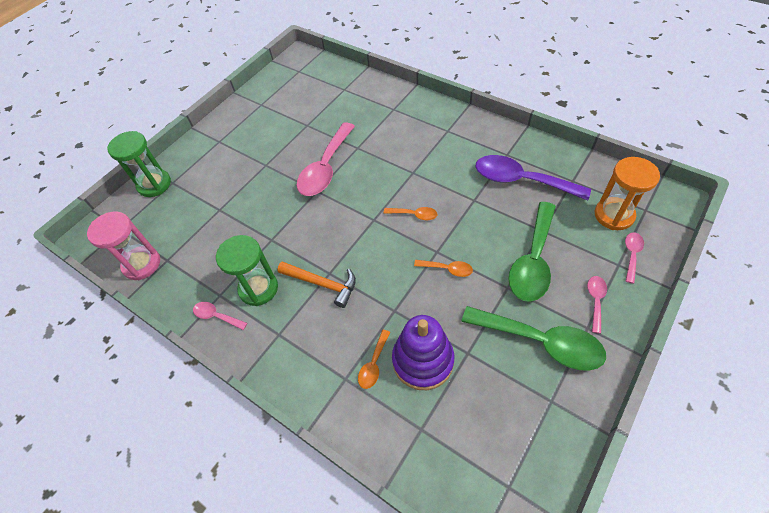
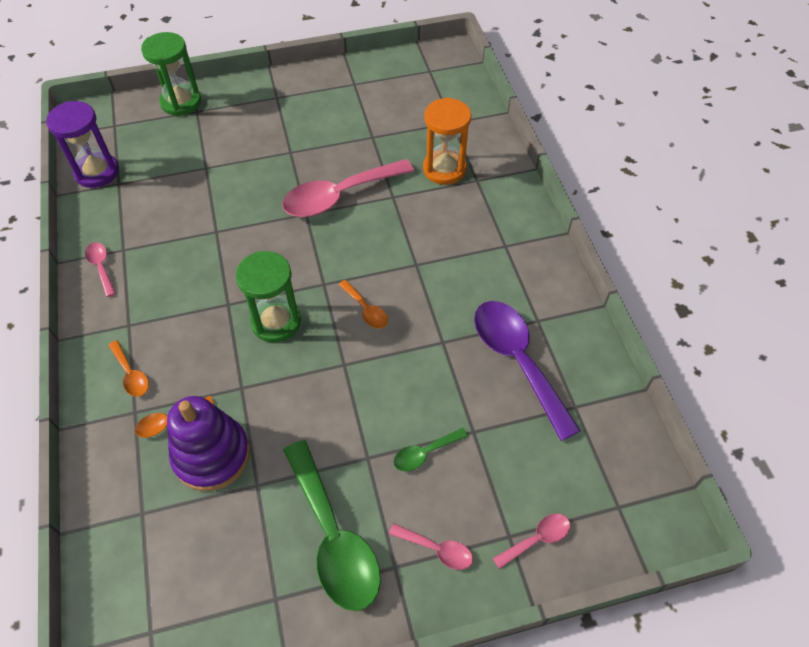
camera: 35 degrees right, 0 degrees up
pink hourglass [87,211,160,280] -> purple hourglass [46,101,119,188]
green hourglass [216,235,278,306] -> green hourglass moved to [236,251,301,342]
orange hammer [277,261,356,308] -> none
orange spoon [414,260,473,277] -> orange spoon moved to [108,340,149,397]
green spoon [509,202,556,302] -> green spoon [393,428,468,472], size x0.46
pink spoon [587,276,607,334] -> pink spoon turned 60 degrees clockwise [389,524,473,570]
orange hourglass [595,157,660,230] -> orange hourglass moved to [423,98,472,185]

